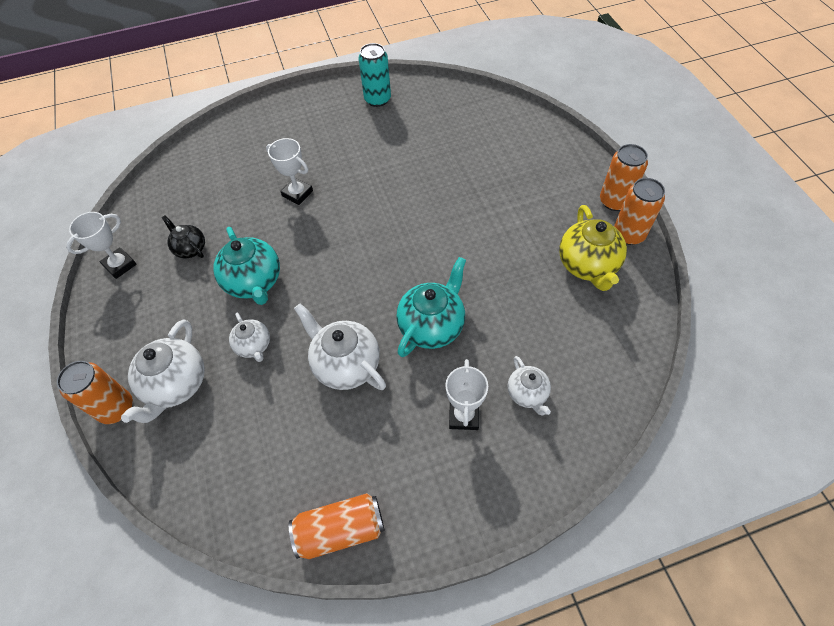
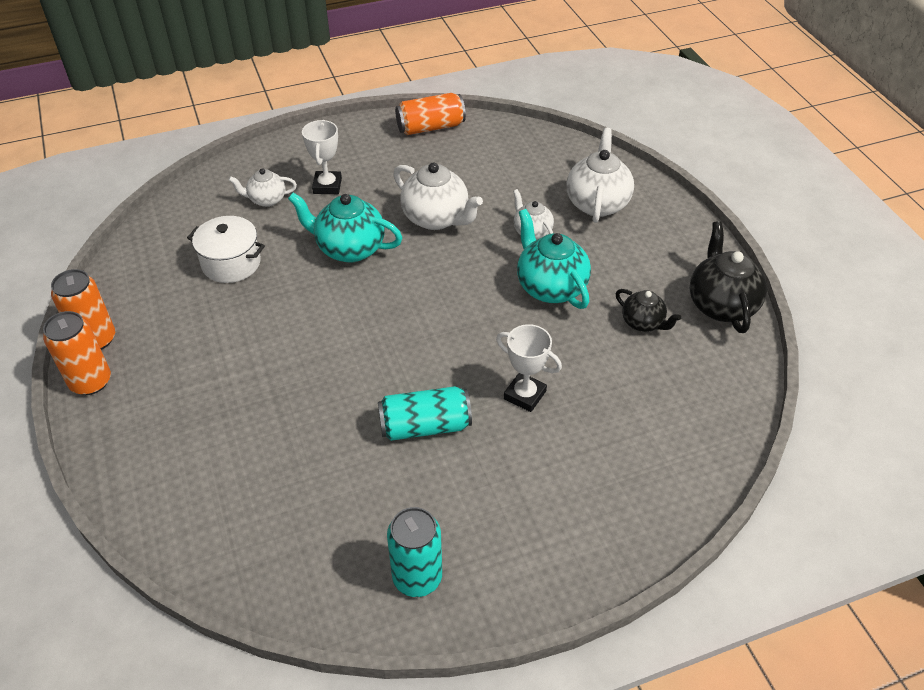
camera: 175 degrees right, 10 degrees down
orange can [57,361,133,424] -> none
white trophy [66,212,137,279] -> black teapot [690,221,767,333]
turquoise teapot [396,257,466,357] -> turquoise teapot turned 75 degrees clockwise [288,193,402,263]
white teapot [508,356,551,415] -> white teapot turned 75 degrees counterclockwise [229,168,297,207]
yellow teapot [559,205,627,291] -> none
none -> white pot [187,216,265,283]
none -> turquoise can [378,386,472,441]

